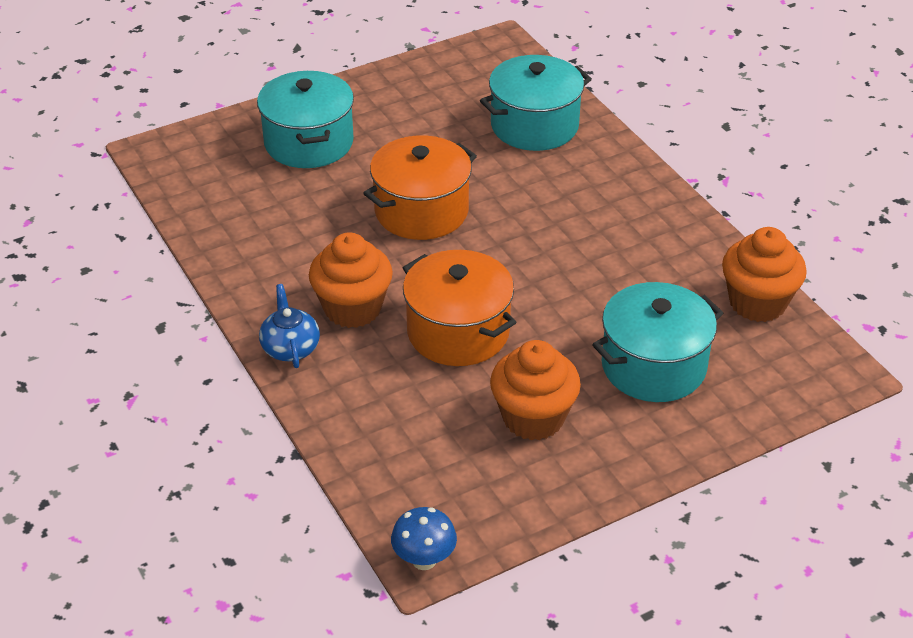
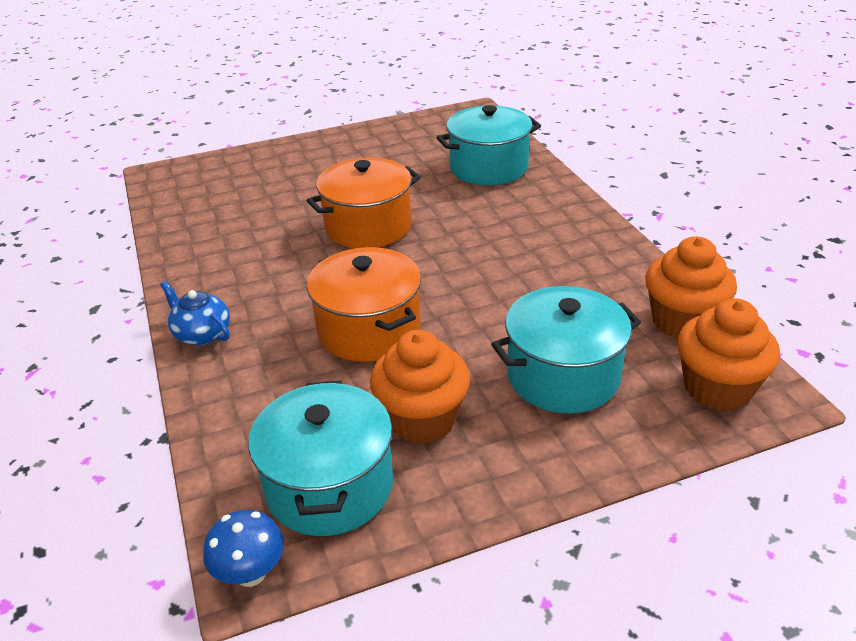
camera: 10 degrees right, 5 degrees down
turquoise pot [257,71,354,168] -> turquoise pot moved to [249,381,393,536]
blue teapot [259,284,320,368] -> blue teapot turned 45 degrees counterclockwise [160,281,230,345]
orange cupcake [309,232,393,328] -> orange cupcake moved to [677,298,780,411]

